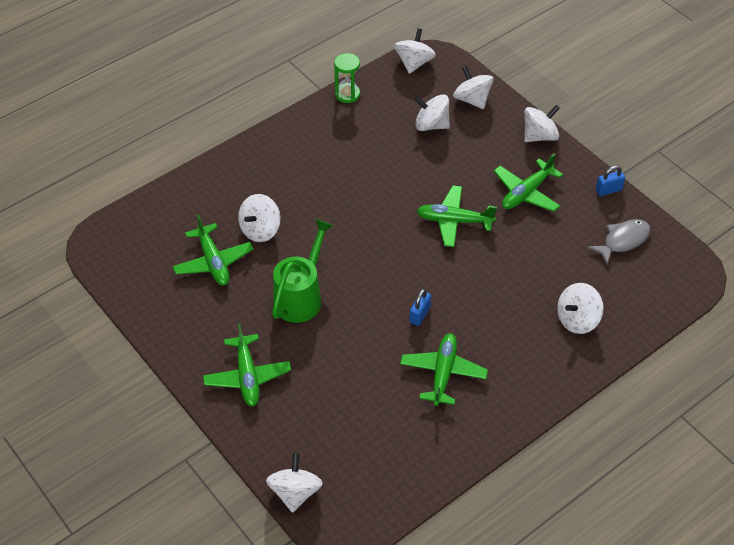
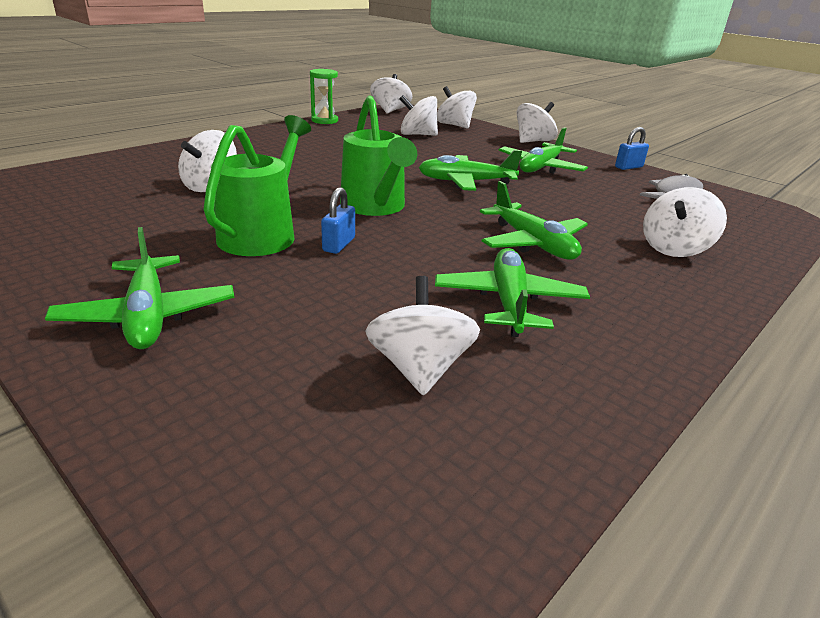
camera: 10 degrees left, 20 degrees down
green plane [173,214,254,286] -> green plane moved to [480,181,588,260]
white spinning top [266,453,323,513] -> white spinning top moved to [365,276,480,396]
blue padlock [409,289,431,326] -> blue padlock moved to [321,187,355,254]
none -> green watering can [340,96,417,216]

